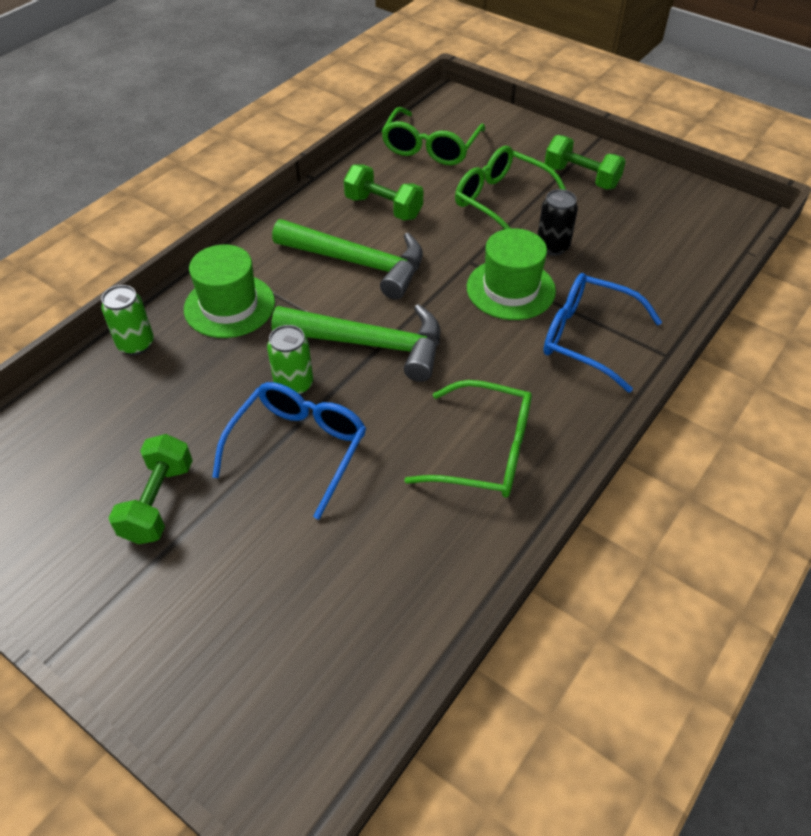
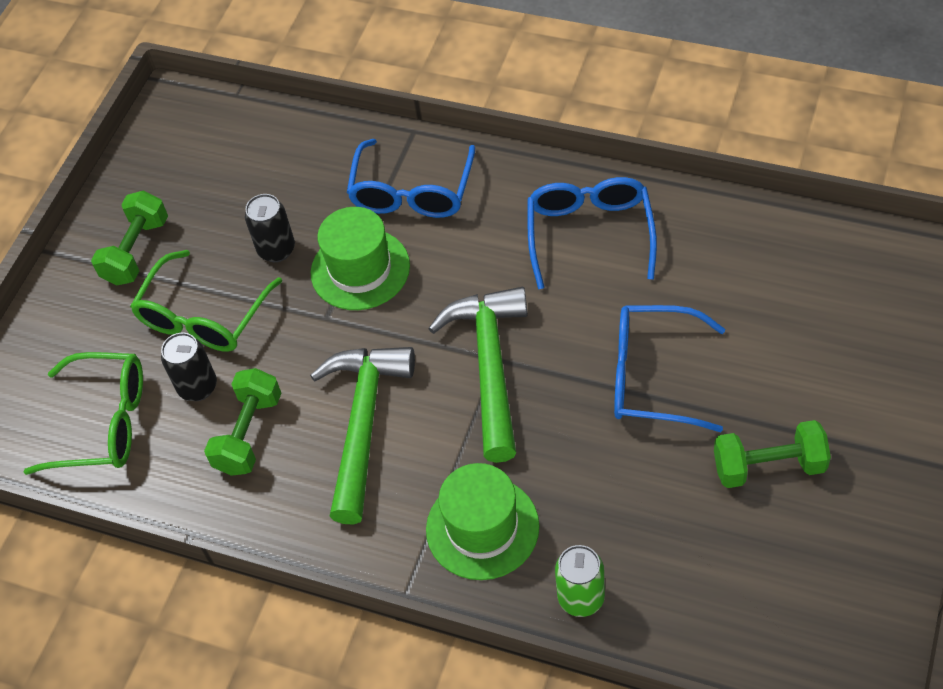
camera: 100 degrees left, 5 degrees up
green can [267,325,313,395] -> none
green glasses [404,380,532,498] -> blue glasses [528,177,657,289]
none -> black can [161,333,217,401]

